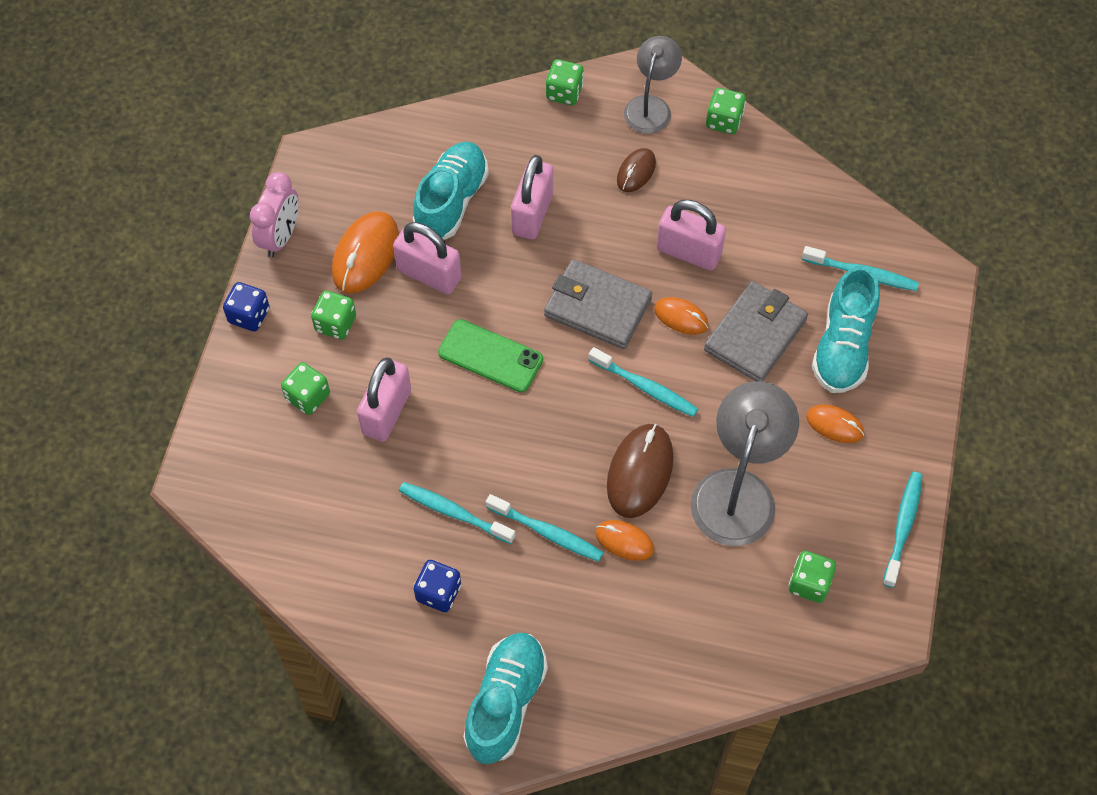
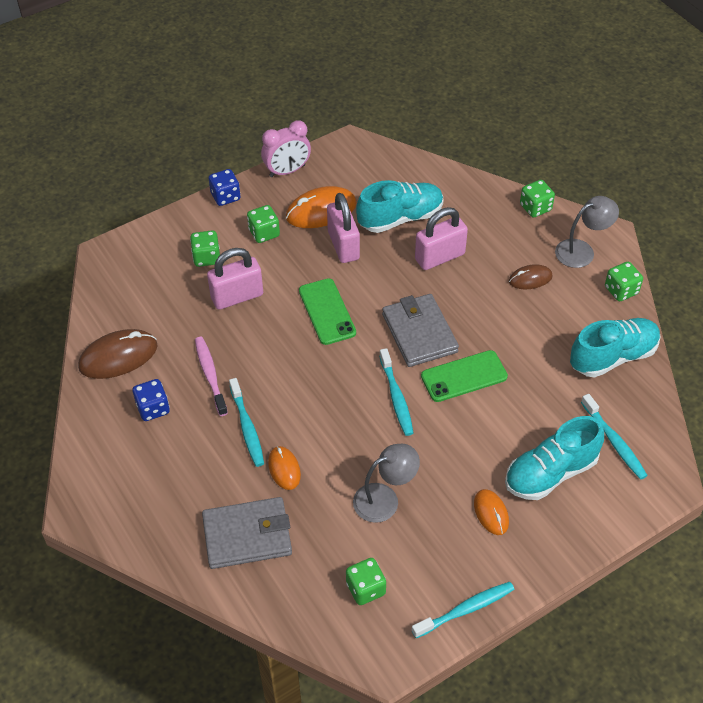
camera: 45 degrees right, 10 degrees down
turquoise toothbrush [399,482,515,544] -> pink toothbrush [195,337,228,416]
turquoise shoe [463,633,548,764] -> turquoise shoe moved to [570,318,661,378]
brown mouse [607,424,674,518] -> brown mouse moved to [78,329,158,379]
orange mouse [654,297,709,335] -> green phone [421,350,508,402]
pink padlock [657,200,726,271] -> none
grey lamp [691,381,799,546] -> grey lamp [353,444,420,523], size x0.63
grey wallet [704,281,808,382] -> grey wallet moved to [202,497,292,569]

